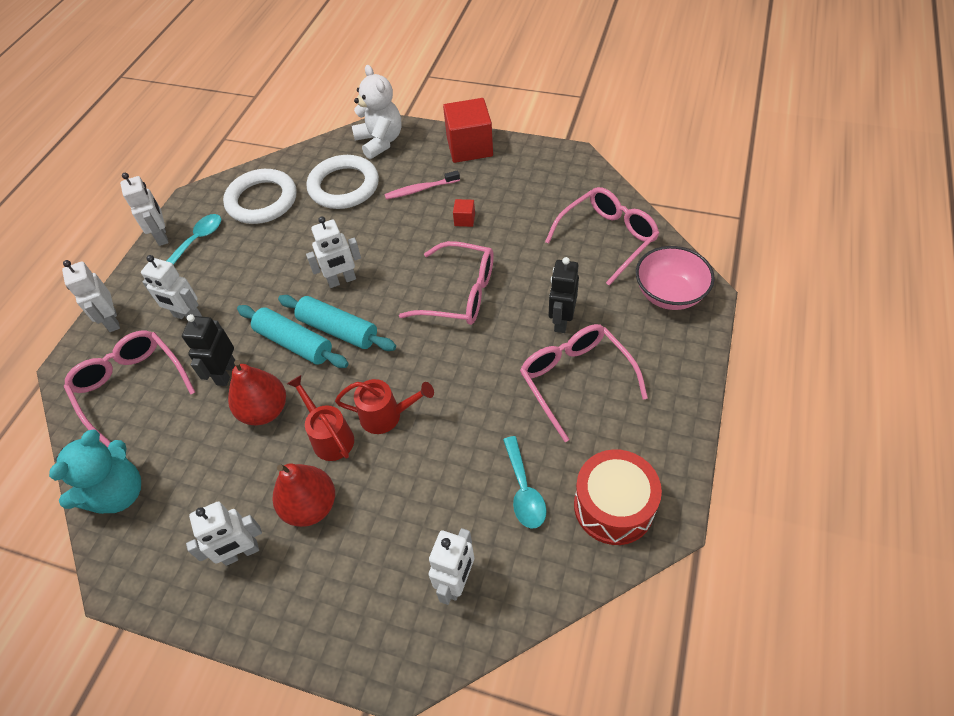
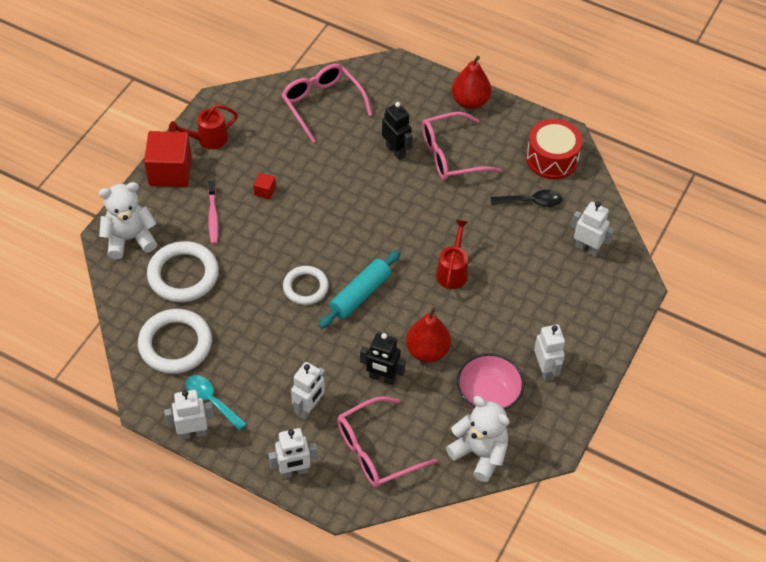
camera: 85 degrees left, 0 degrees up
turquoise teddy bear [49,429,141,514] -> white teddy bear [446,396,510,482]
turquoise rolling pin [237,305,349,368] -> none
red pear [273,463,335,527] -> red pear moved to [452,56,491,109]
red watering can [287,375,354,461] -> red watering can moved to [169,104,238,149]
white robot [306,216,361,288] -> white ring [283,266,329,305]
pink glasses [399,241,494,325] -> none
turquoise spoon [503,436,547,528] -> black spoon [491,190,562,207]
black robot [549,257,579,333] -> black robot turned 150 degrees counterclockwise [382,102,413,160]
pink bowl [636,246,715,310] -> pink bowl moved to [457,353,525,411]

